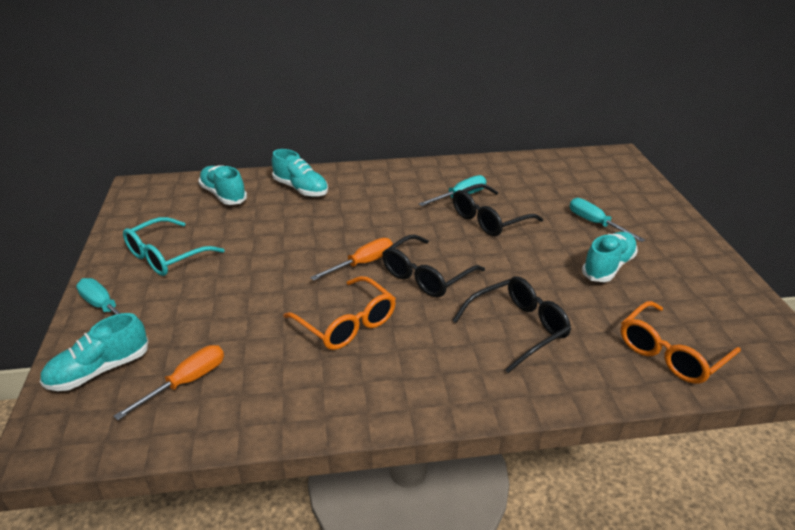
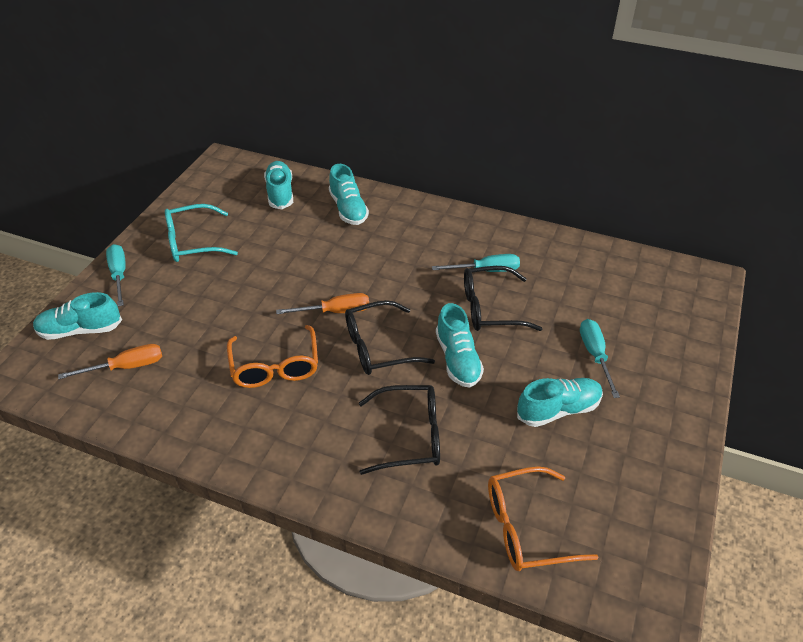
camera: 30 degrees right, 10 degrees up
none -> turquoise shoe [436,303,484,388]

